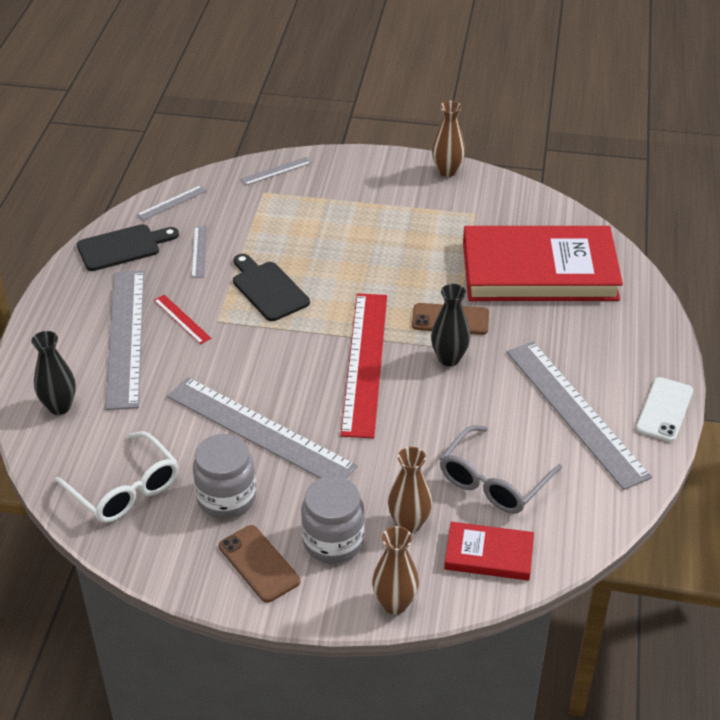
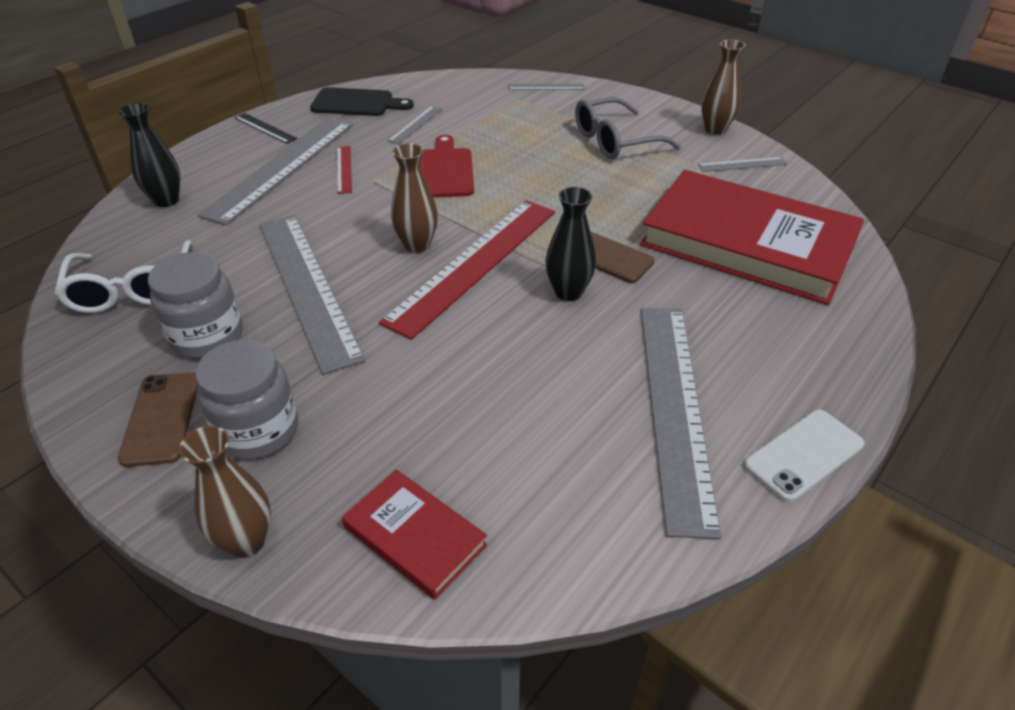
camera: 30 degrees right, 0 degrees up
grey ruler [137,185,207,221] -> grey ruler moved to [698,157,787,172]
black cutting board [233,254,310,321] -> red cutting board [420,135,474,198]
brown vase [388,447,432,533] -> brown vase moved to [391,143,438,253]
grey glasses [440,425,562,514] -> grey glasses moved to [575,97,681,159]
none -> black ruler [235,113,297,144]

